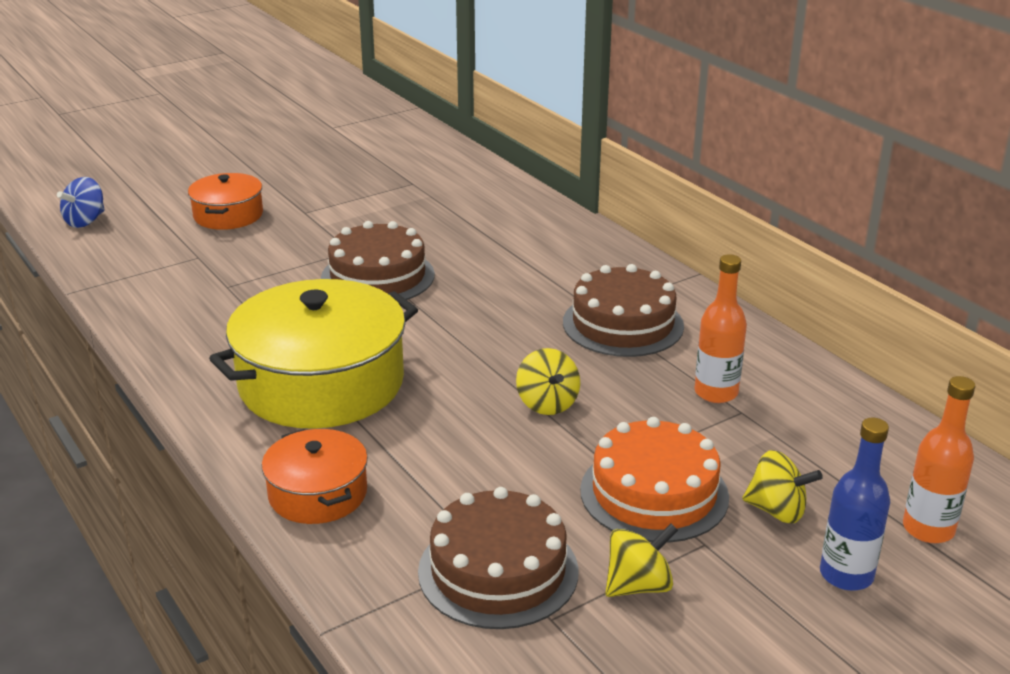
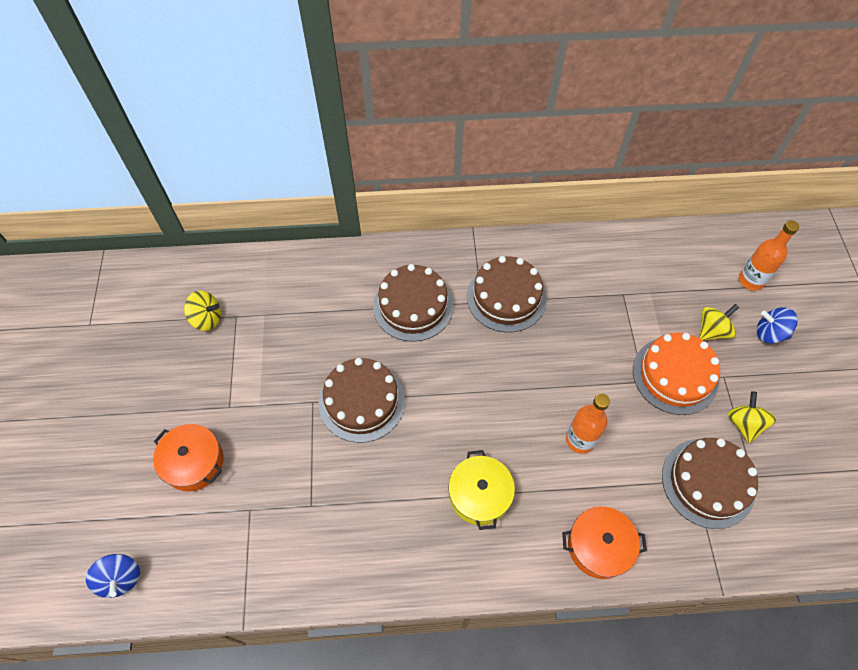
camera: 60 degrees left, 30 degrees up
yellow pot [209,279,418,429] -> yellow pot [448,450,515,530], size x0.53
yellow spinning top [516,348,580,415] -> yellow spinning top moved to [184,291,221,331]
orange bottle [694,254,747,403] -> orange bottle moved to [566,394,610,454]
blue bottle [820,418,890,591] -> blue spinning top [757,307,798,344]
none -> brown cake [373,264,453,342]

